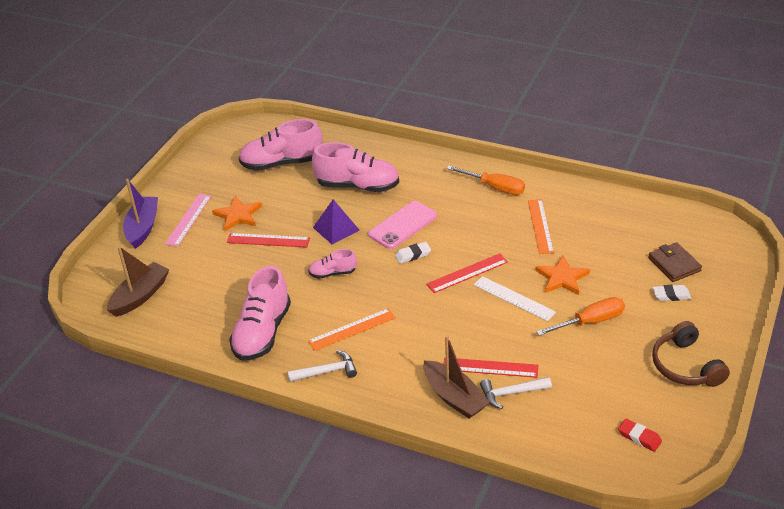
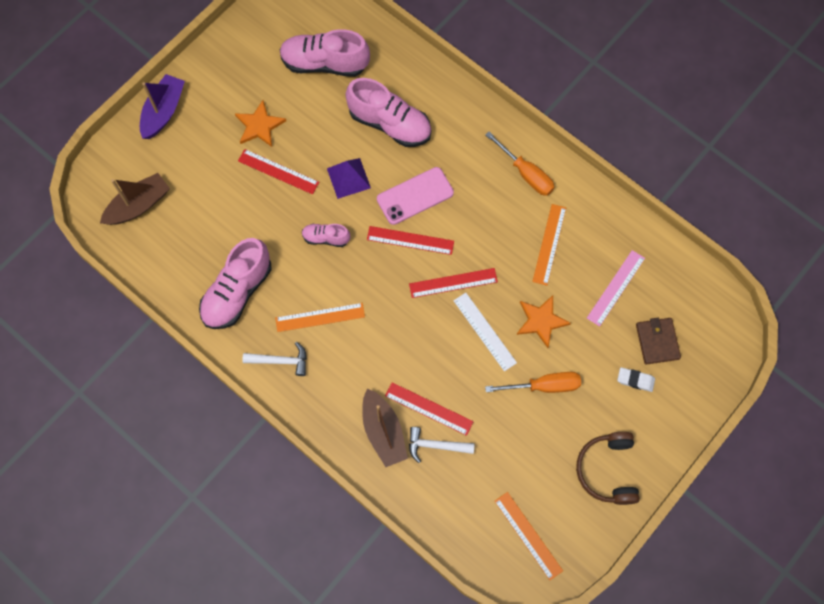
camera: 15 degrees right, 30 degrees up
pink ruler [165,194,211,247] -> pink ruler moved to [587,250,645,327]
white eraser [395,242,431,264] -> red ruler [367,226,454,255]
red eraser [618,419,662,452] -> orange ruler [494,492,563,580]

